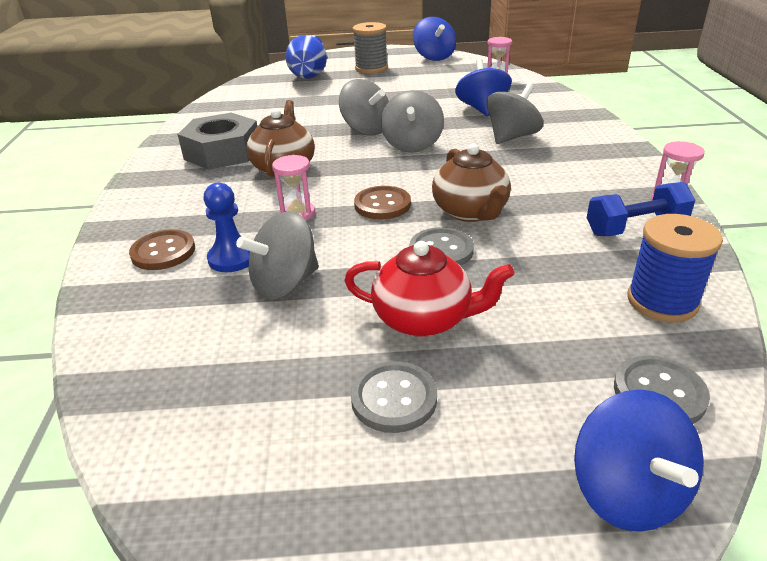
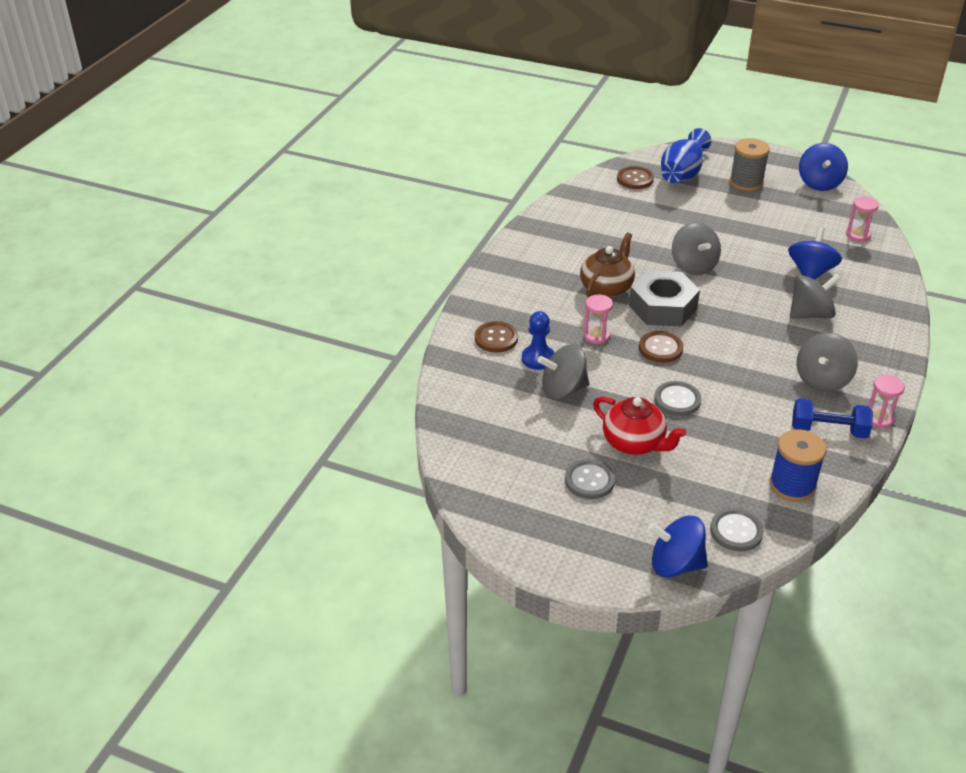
camera: 25 degrees right, 5 degrees up
grey nut [178,113,257,170] -> grey nut moved to [629,270,700,327]
grey spinning top [381,90,444,153] -> grey spinning top moved to [797,333,858,392]
brown teapot [432,143,511,222] -> none
blue spinning top [574,389,704,532] -> blue spinning top turned 90 degrees clockwise [648,516,708,577]
none -> brown button [617,166,654,189]

